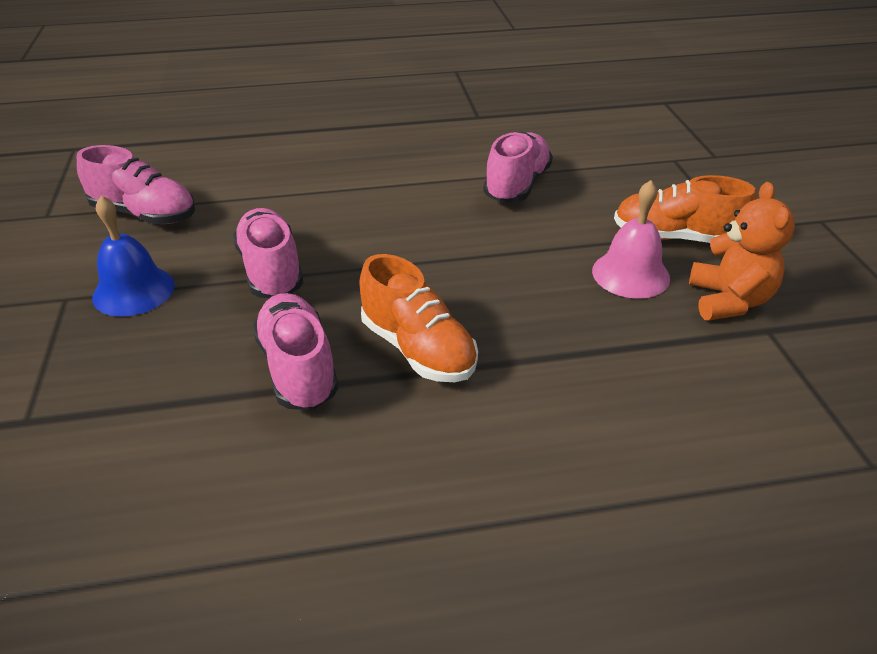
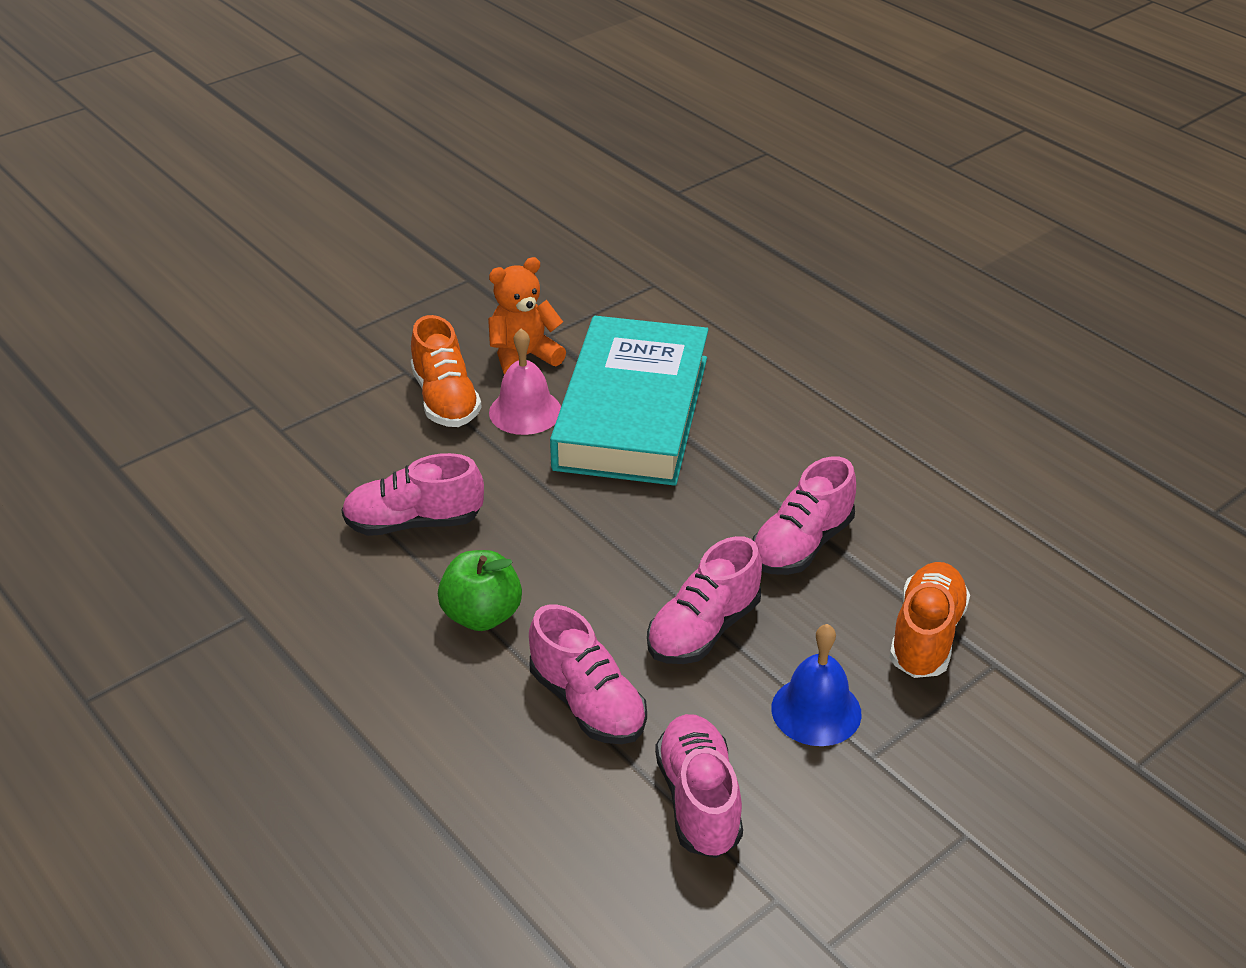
camera: 120 degrees left, 0 degrees up
orange shoe [359,254,478,382] -> orange shoe moved to [889,562,970,678]
none -> green apple [438,550,522,631]
none -> pink shoe [529,604,647,744]
none -> turquoise book [550,316,709,486]

